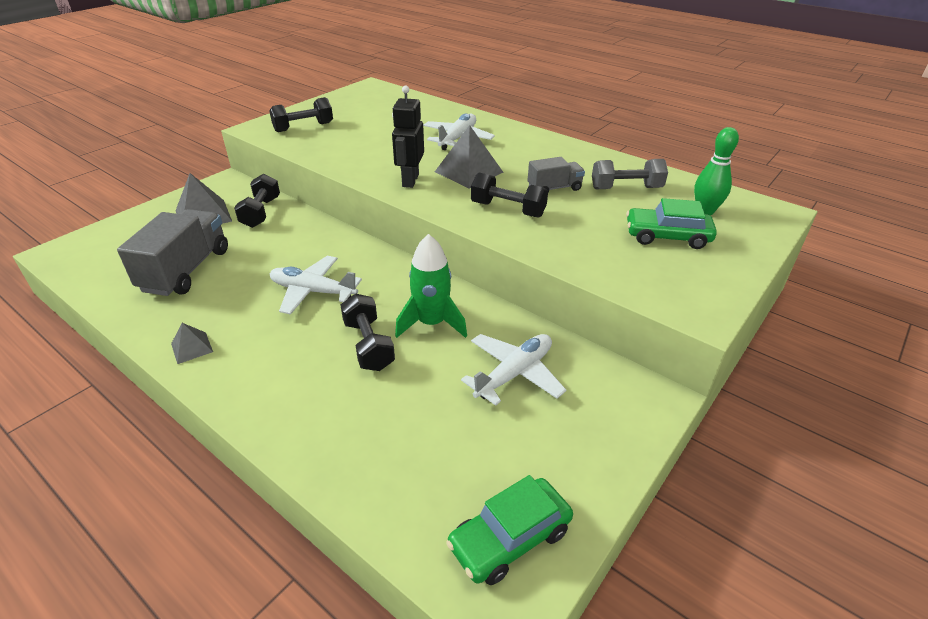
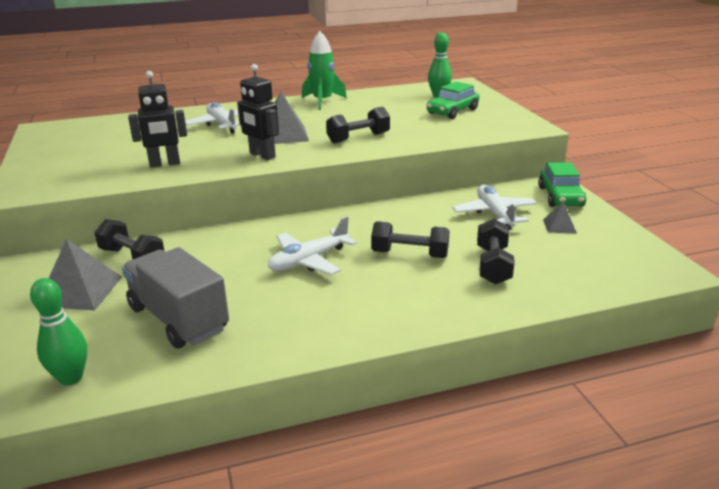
camera: 55 degrees left, 10 degrees down
grey pyramid [171,323,213,364] -> grey pyramid moved to [543,202,577,233]
black dumbbell [269,97,333,132] -> black dumbbell moved to [477,219,515,285]
green rocket [395,234,467,338] -> green rocket moved to [302,31,347,110]
green car [446,475,573,585] -> green car moved to [538,162,586,207]
grey truck [528,157,585,193] -> none
grey dumbbell [592,159,668,189] -> none
none -> green bowling pin [30,278,87,385]
none -> black robot [128,71,187,167]

